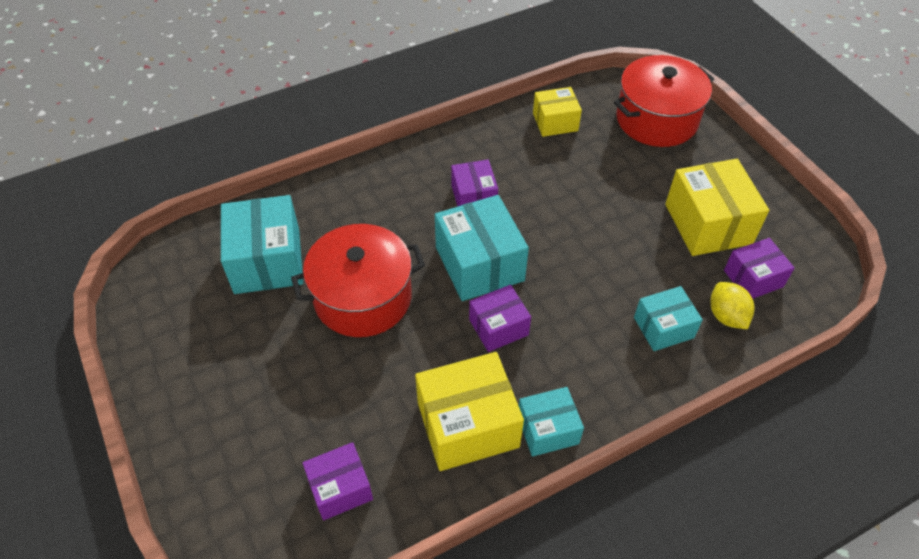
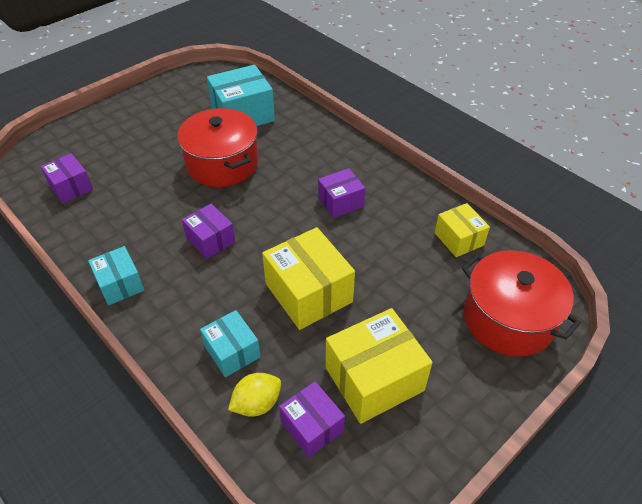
camera: 75 degrees right, 5 degrees down
yellow box [415,352,524,471] -> yellow box moved to [262,227,355,330]
turquoise box [435,195,529,301] -> none

